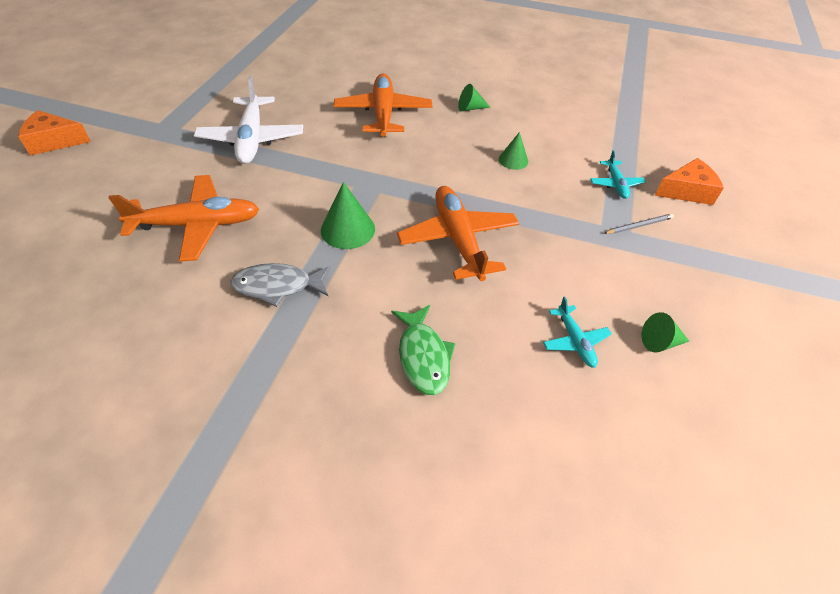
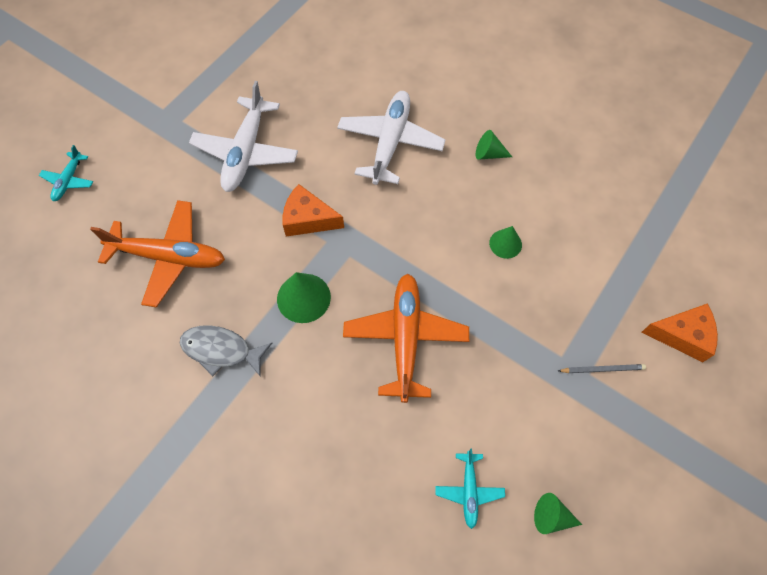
camera: 20 degrees right, 15 degrees up
orange cheese [18,110,91,155] -> orange cheese moved to [282,184,344,237]
orange plane [334,74,433,137] -> white plane [337,91,446,185]
green fish [391,305,455,395] -> none
turquoise plane [590,150,646,199] -> turquoise plane moved to [39,145,93,201]

